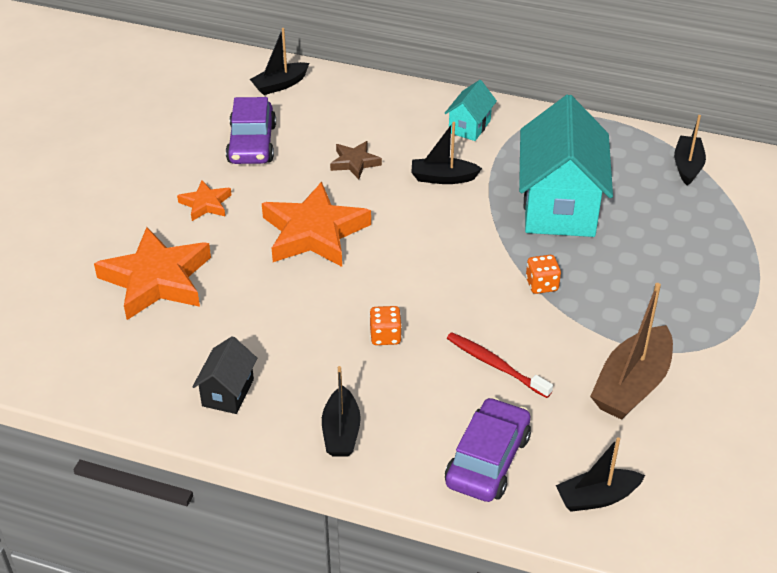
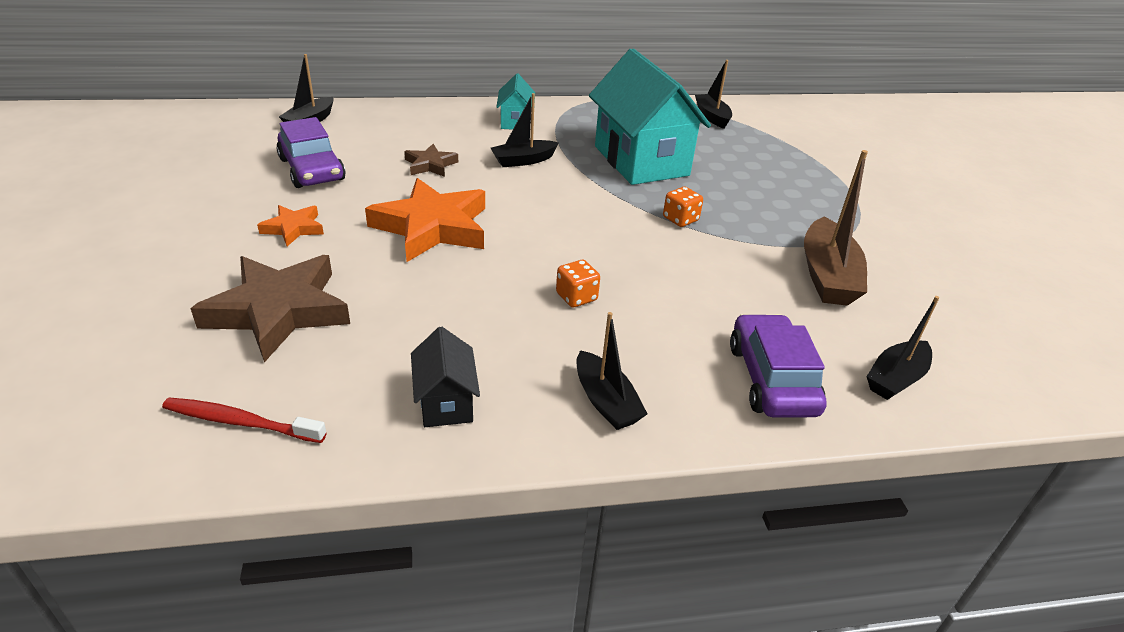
camera: 30 degrees left, 5 degrees down
orange star [94,227,211,320] -> brown star [190,255,350,363]
red toothbrush [447,332,553,398] -> red toothbrush moved to [162,397,327,443]

